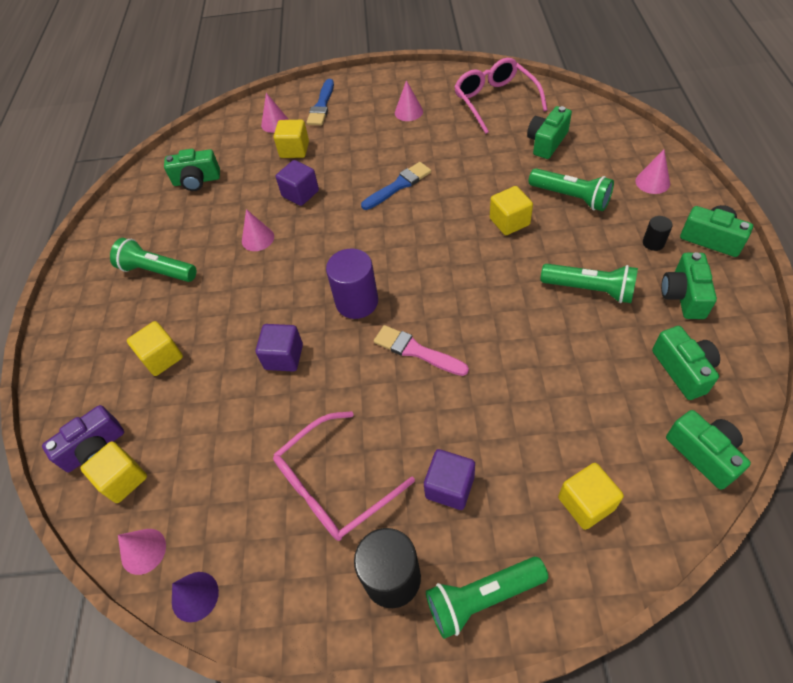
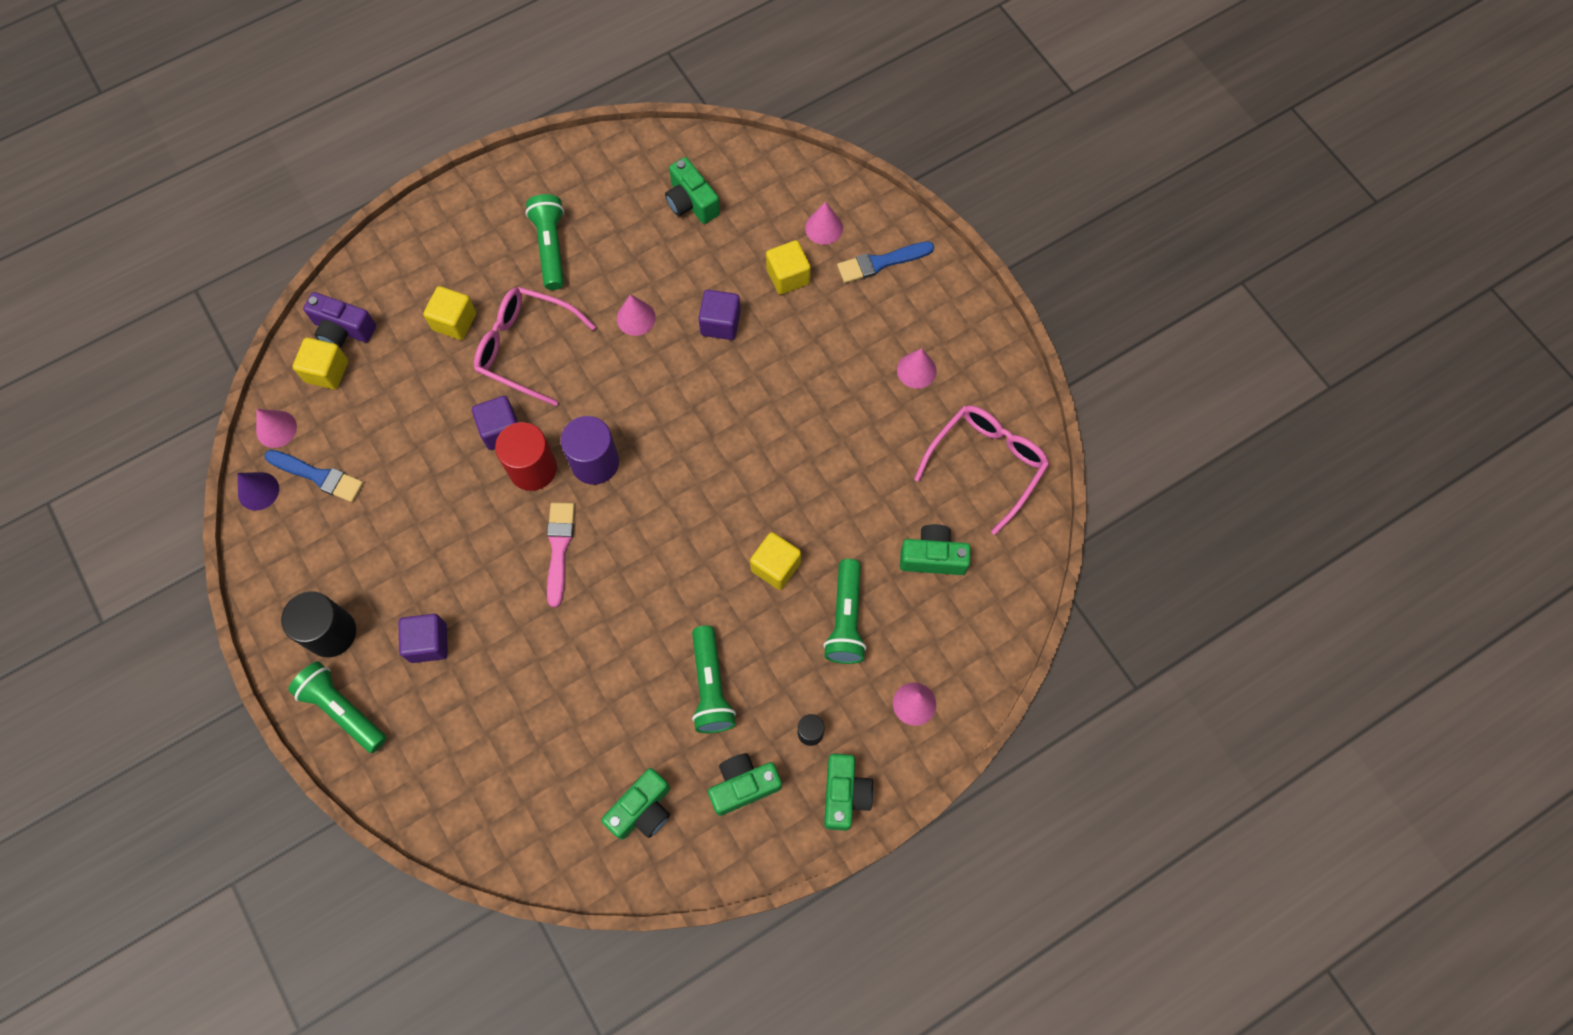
camera: 55 degrees right, 15 degrees up
pink glasses [273,411,415,541] -> pink glasses moved to [474,287,596,406]
blue brush [361,162,431,210] -> blue brush moved to [264,450,364,502]
yellow cube [558,463,624,530] -> none
green camera [666,410,751,490] -> none
none -> red cylinder [495,422,557,491]

